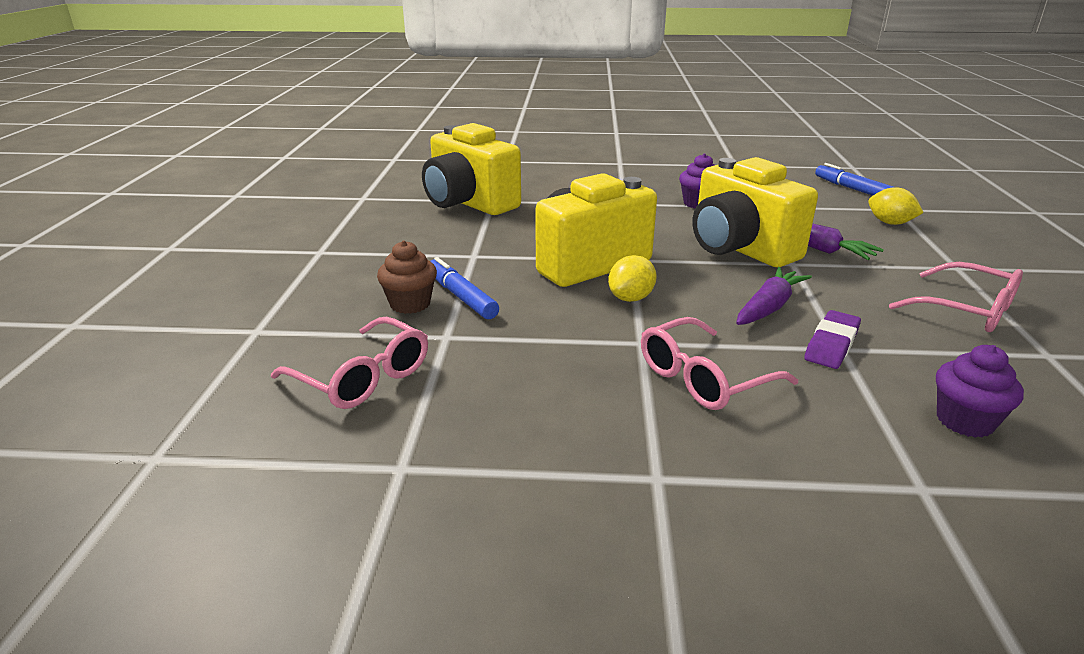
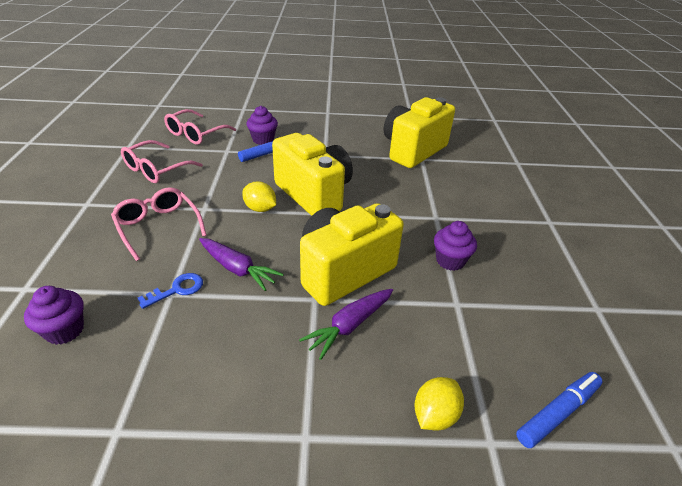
camera: 85 degrees right, 10 degrees up
brown cupcake [377,240,437,314] -> purple cupcake [246,106,278,145]
purple eraser [804,310,861,369] -> blue key [138,273,203,309]
pink glasses [889,262,1023,332] -> pink glasses moved to [121,140,203,183]

